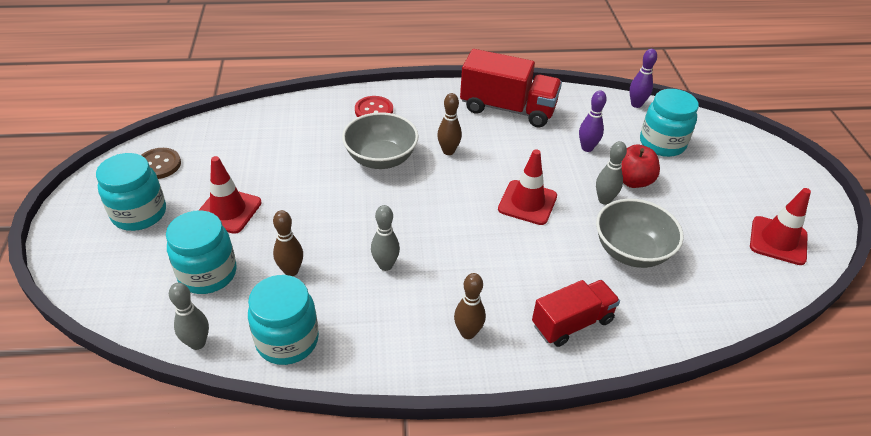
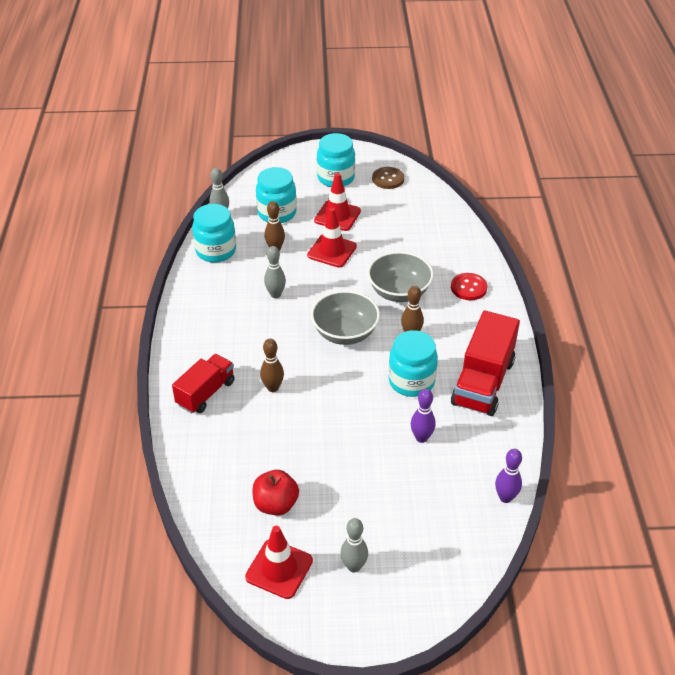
camera: 95 degrees right, 0 degrees up
brown bowling pin [454,273,486,339] -> brown bowling pin moved to [260,339,284,392]
red traffic cone [498,149,557,225] -> red traffic cone moved to [307,208,357,267]
red truck [532,280,620,347] -> red truck turned 120 degrees counterclockwise [172,354,235,413]
grey bowling pin [596,141,627,205] -> grey bowling pin moved to [340,518,368,573]
grey bowl [596,199,684,268] -> grey bowl moved to [311,290,380,345]
red apple [622,145,660,188] -> red apple moved to [252,470,299,516]
turquoise jar [640,89,699,157] -> turquoise jar moved to [388,330,438,397]

